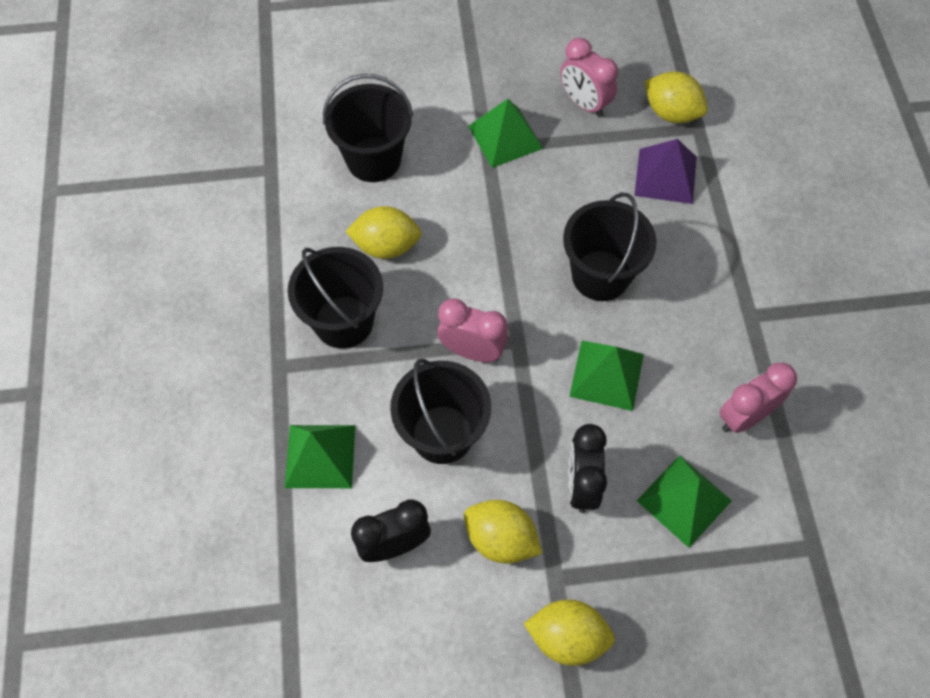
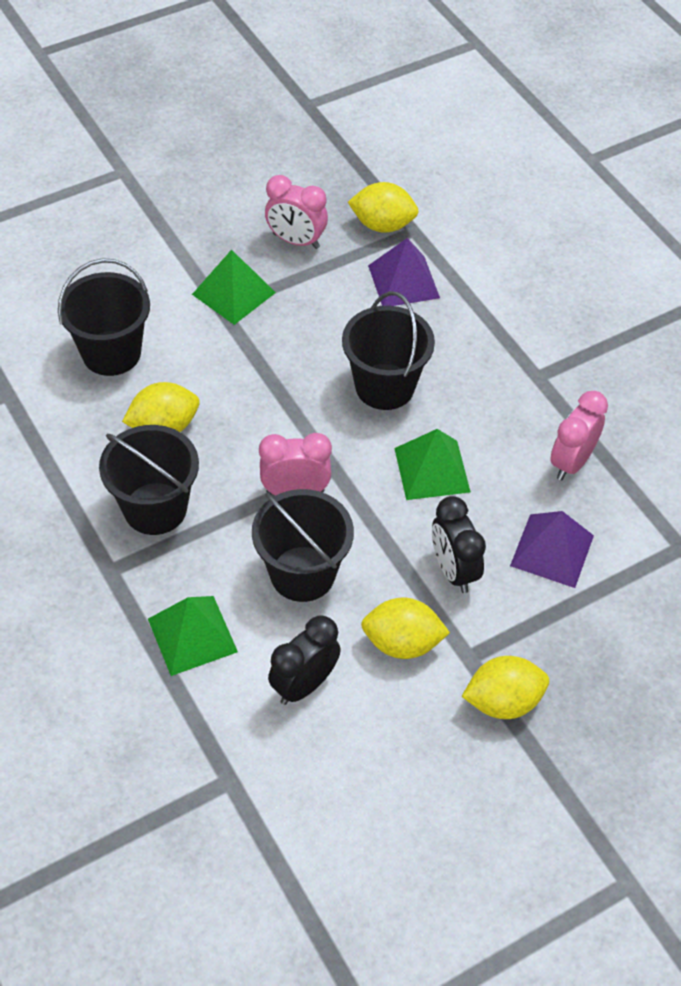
camera: 25 degrees left, 10 degrees down
green pyramid [637,455,732,548] -> purple pyramid [510,511,594,588]

